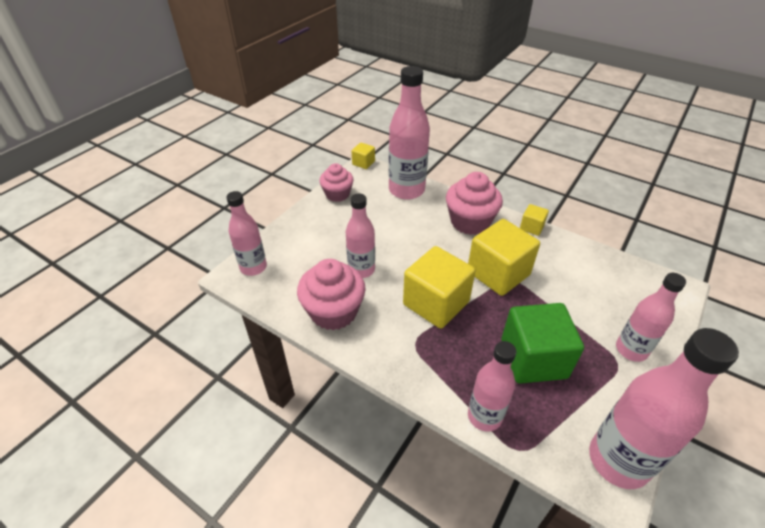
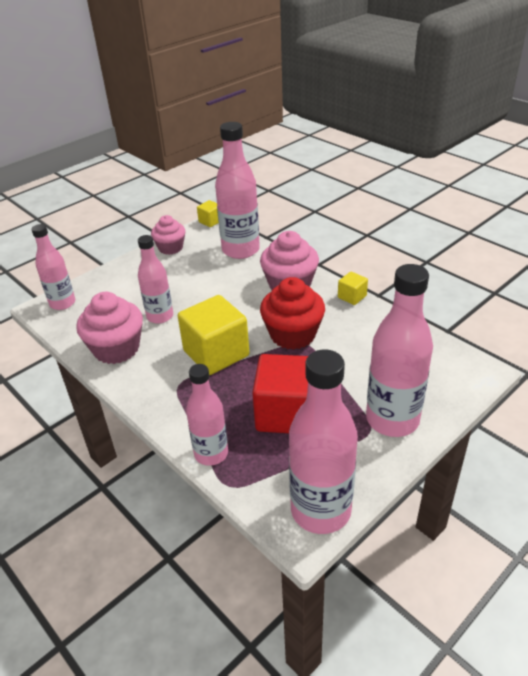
camera: 15 degrees right, 5 degrees down
yellow cube [468,219,540,296] -> red cupcake [260,277,325,350]
green cube [501,303,584,384] -> red cube [252,354,308,433]
pink bottle [616,273,686,362] -> pink bottle [366,264,433,437], size x1.60

